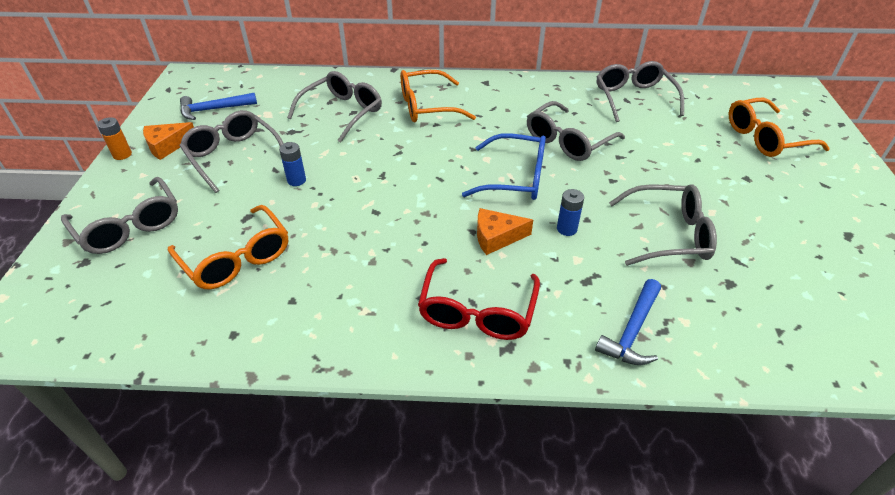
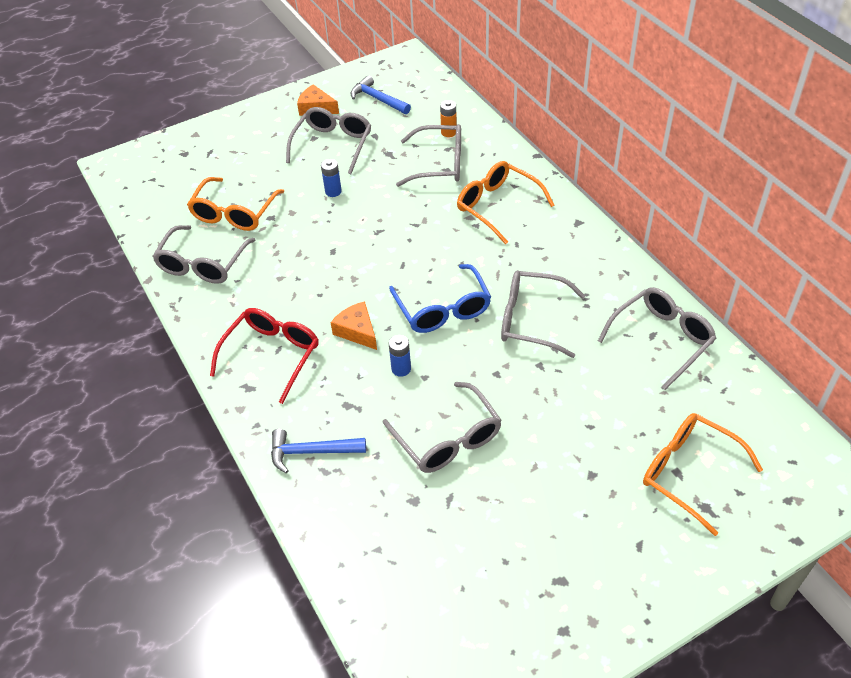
camera: 60 degrees right, 5 degrees up
grey glasses [61,177,178,254] -> grey glasses moved to [152,225,256,284]
orange battery [97,117,132,160] -> orange battery moved to [440,100,457,137]
red glasses [418,258,540,340] -> red glasses turned 135 degrees clockwise [210,308,319,404]

